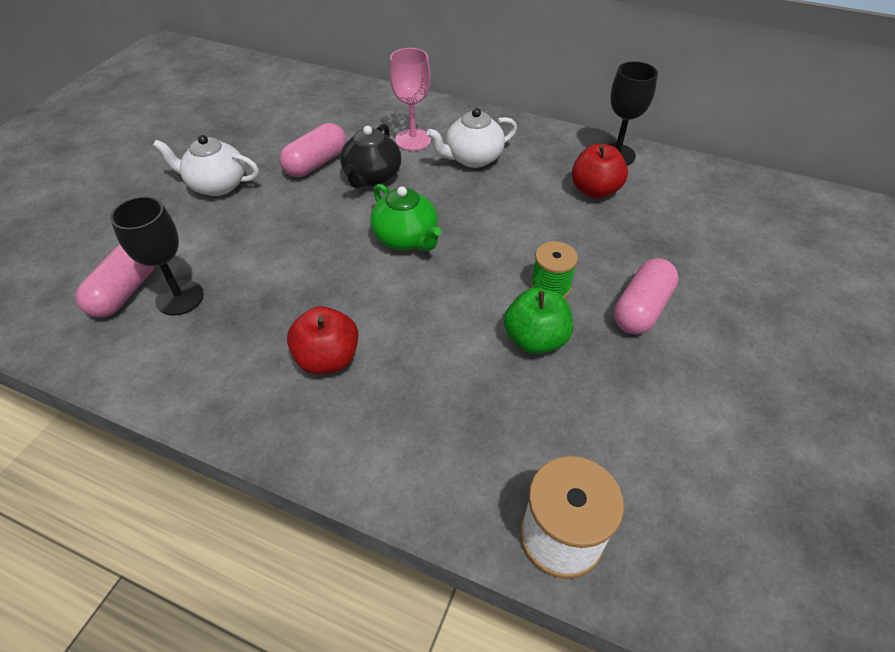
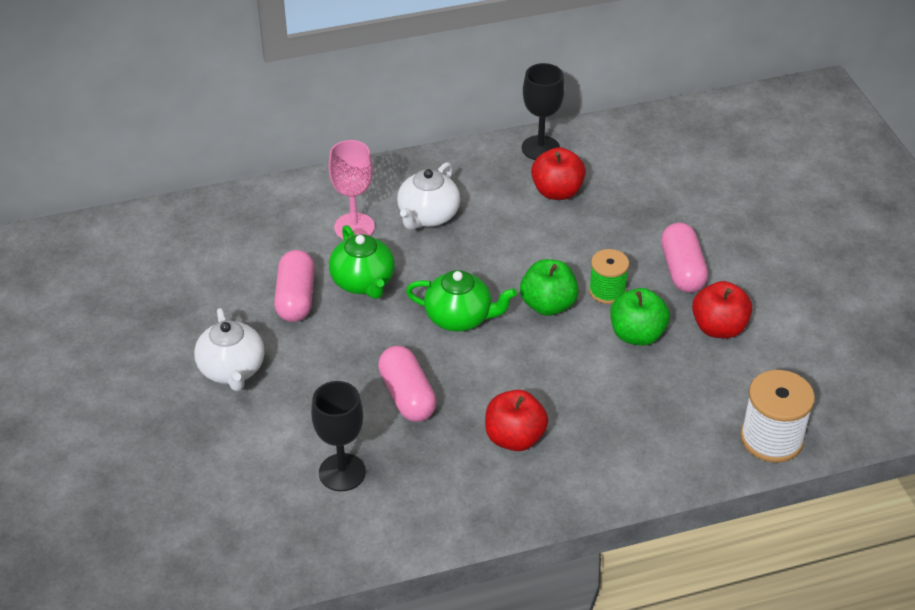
camera: 40 degrees left, 5 degrees down
pink capsule [76,244,155,317] -> pink capsule moved to [378,346,437,422]
white teapot [153,135,259,196] -> white teapot turned 75 degrees counterclockwise [194,308,265,391]
black teapot [340,124,401,188] -> green teapot [329,225,395,299]
none -> green apple [520,259,579,316]
none -> red apple [692,281,752,338]

